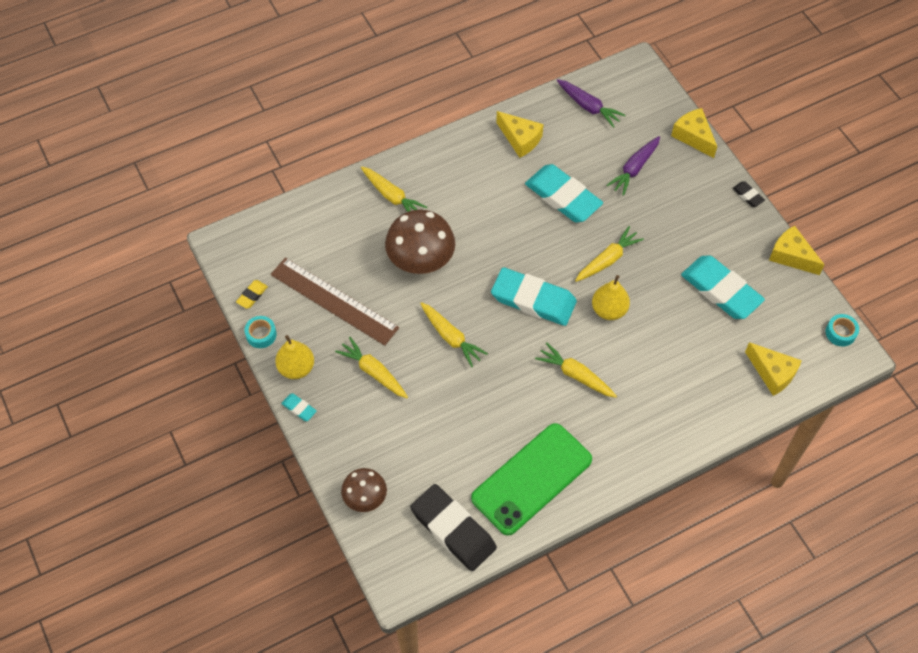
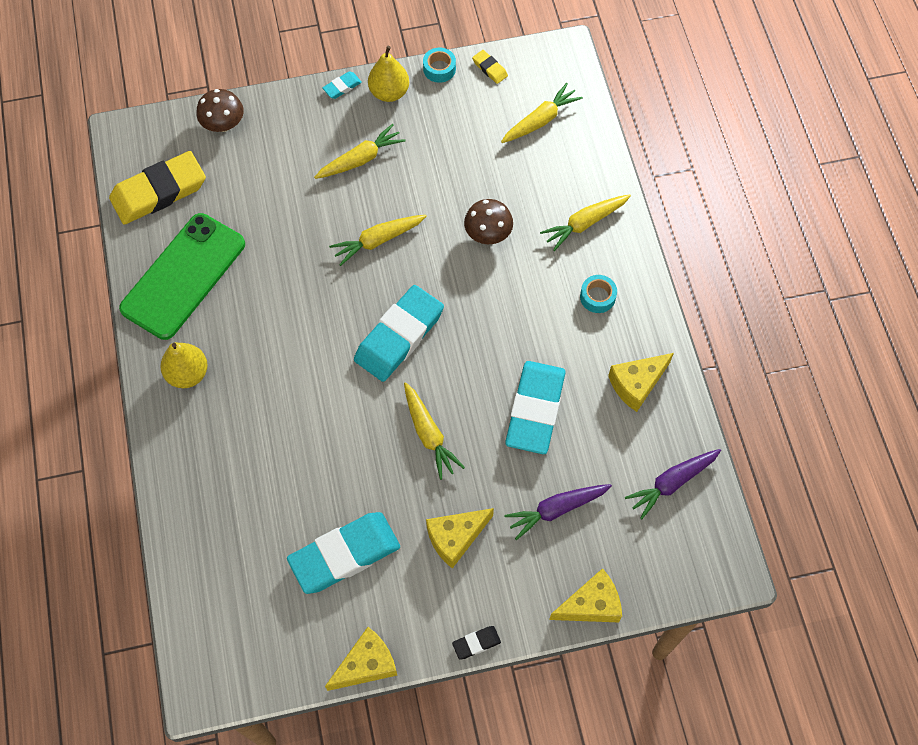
camera: 105 degrees right, 5 degrees up
brown ruler [270,258,399,346] -> none
brown mushroom [385,210,455,274] -> brown mushroom [464,199,513,244], size x0.59
black eraser [410,484,497,571] -> yellow eraser [109,151,206,225]
green phone [471,423,592,535] -> green phone turned 60 degrees clockwise [119,213,245,340]
turquoise eraser [525,164,603,223] -> turquoise eraser turned 45 degrees counterclockwise [505,361,566,454]
yellow carrot [535,343,617,398] -> yellow carrot moved to [501,83,583,143]
yellow pear [592,275,630,320] -> yellow pear moved to [160,342,208,388]
purple carrot [606,136,660,196] -> purple carrot turned 75 degrees counterclockwise [504,484,612,540]
yellow cheese [745,342,802,396] -> yellow cheese moved to [426,508,494,569]
turquoise tape [826,314,859,346] -> turquoise tape moved to [580,275,617,313]

